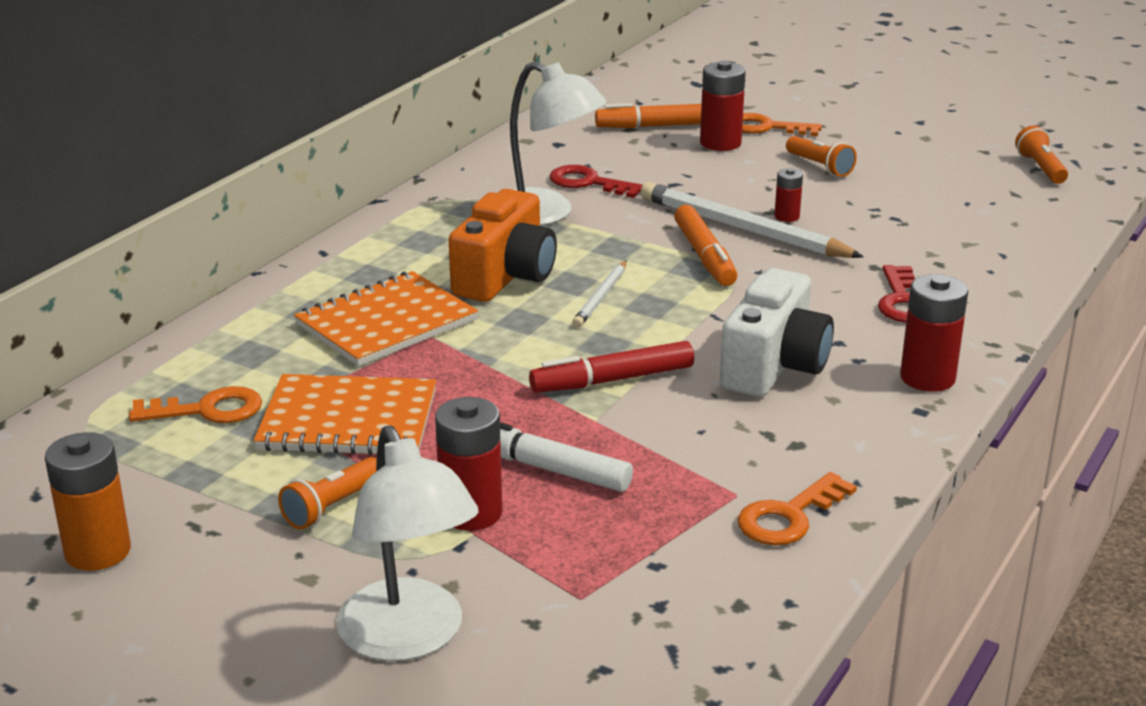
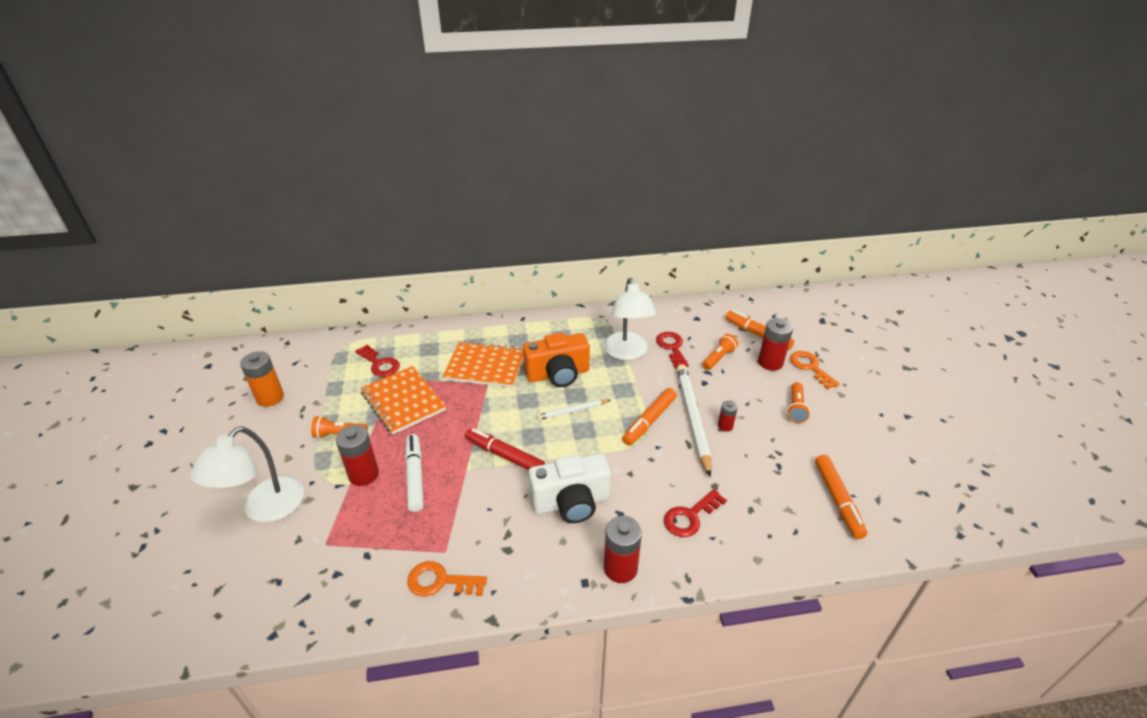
camera: 50 degrees right, 10 degrees up
orange key [129,386,262,423] -> red key [355,345,400,377]
orange flashlight [1015,125,1068,184] -> orange flashlight moved to [702,334,738,370]
none -> orange marker [815,455,867,539]

